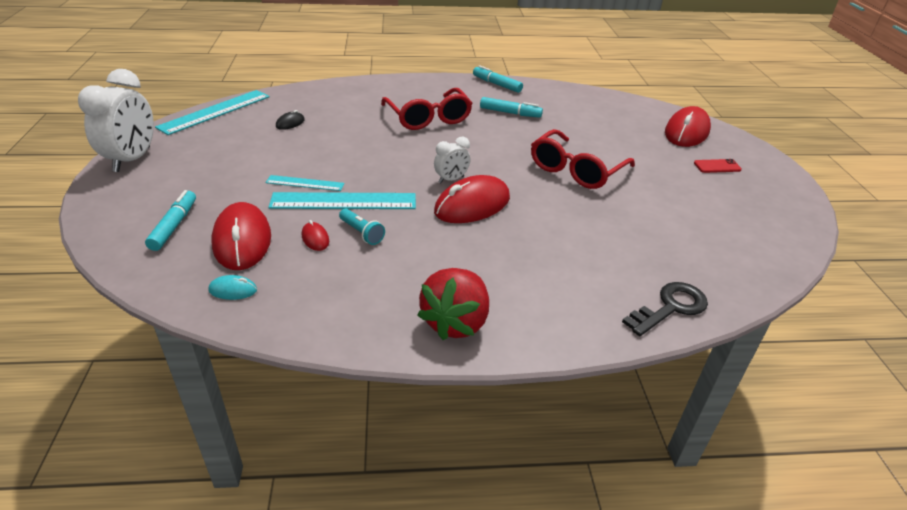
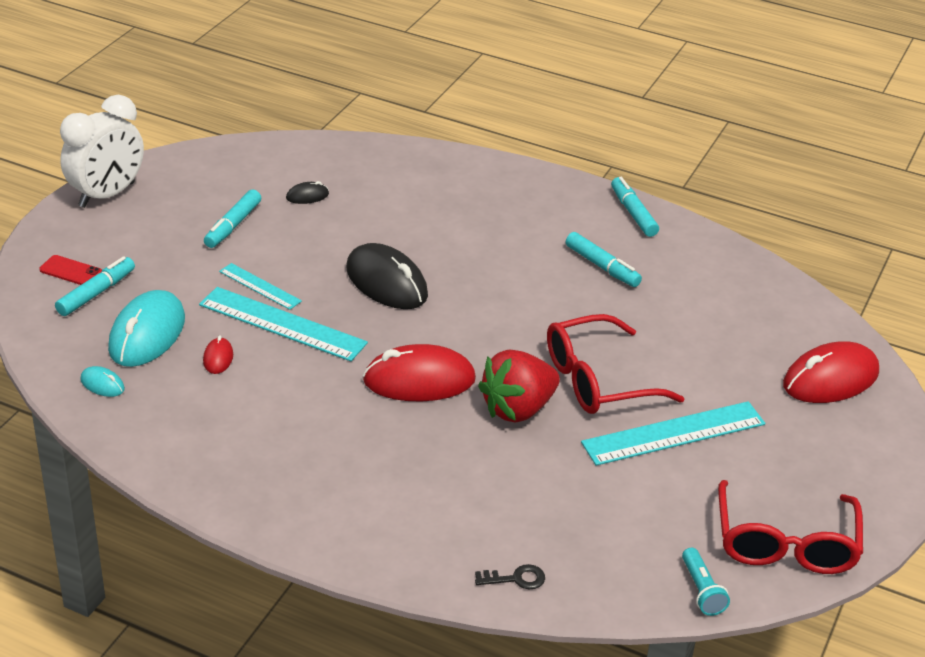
camera: 30 degrees right, 0 degrees up
turquoise ruler [155,90,269,135] -> turquoise ruler moved to [581,401,765,466]
red mouse [212,202,271,270] -> turquoise mouse [108,290,185,367]
turquoise flashlight [339,209,385,245] -> turquoise flashlight moved to [682,548,730,616]
red glasses [381,88,473,130] -> red glasses moved to [718,480,863,574]
red strawberry [417,268,489,340] -> red strawberry moved to [478,350,560,423]
white clock [434,137,470,183] -> none
black key [622,282,708,336] -> black key [475,564,545,589], size x0.56
red phone [694,159,742,173] -> red phone moved to [39,255,102,285]
none -> turquoise marker [204,190,261,248]
none -> black mouse [346,243,428,309]

